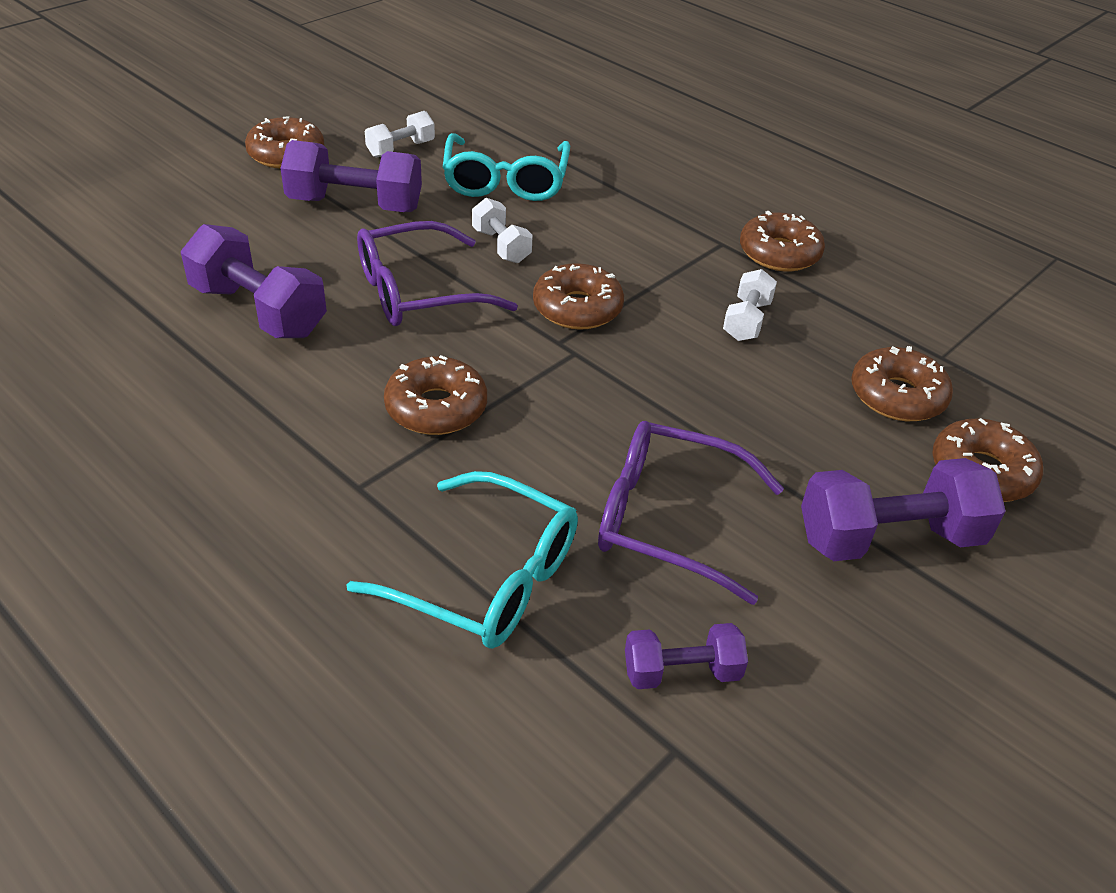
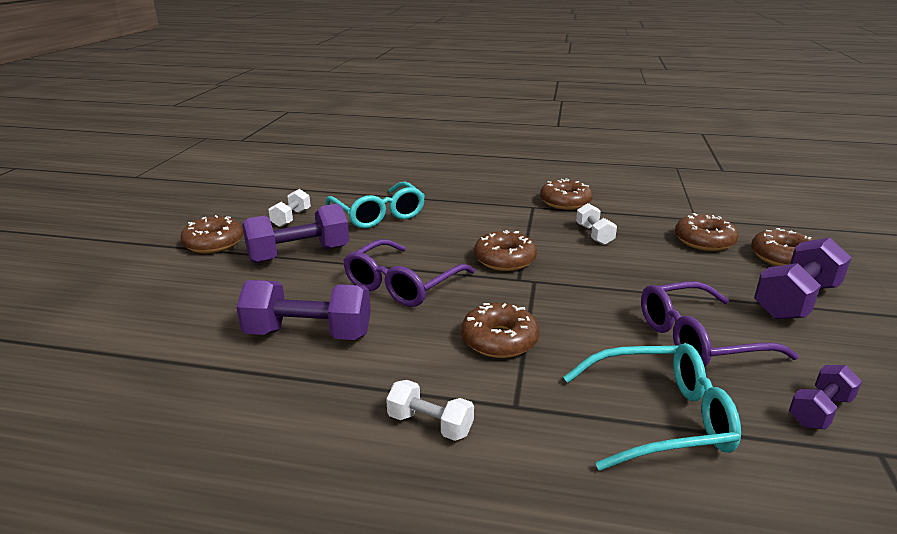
camera: 30 degrees left, 15 degrees down
white dumbbell [472,198,533,263] -> white dumbbell moved to [386,380,474,441]

